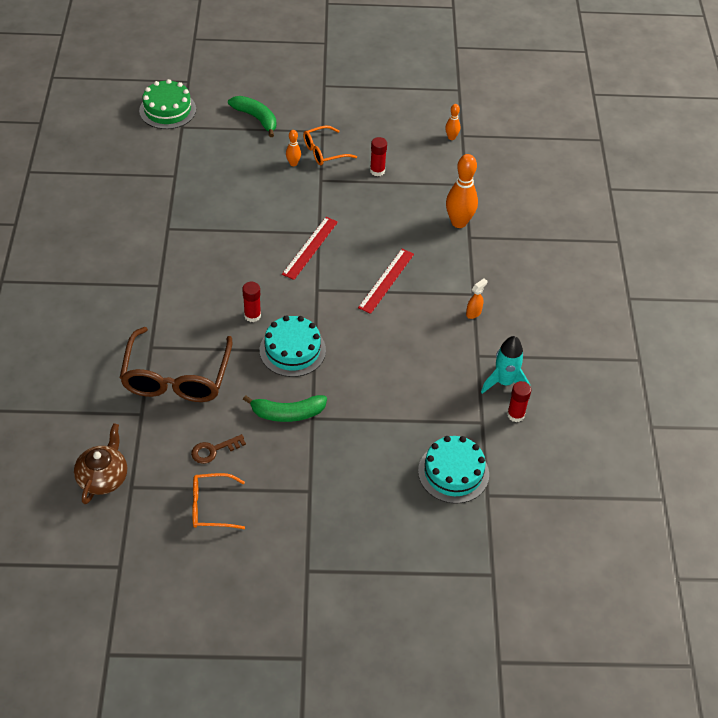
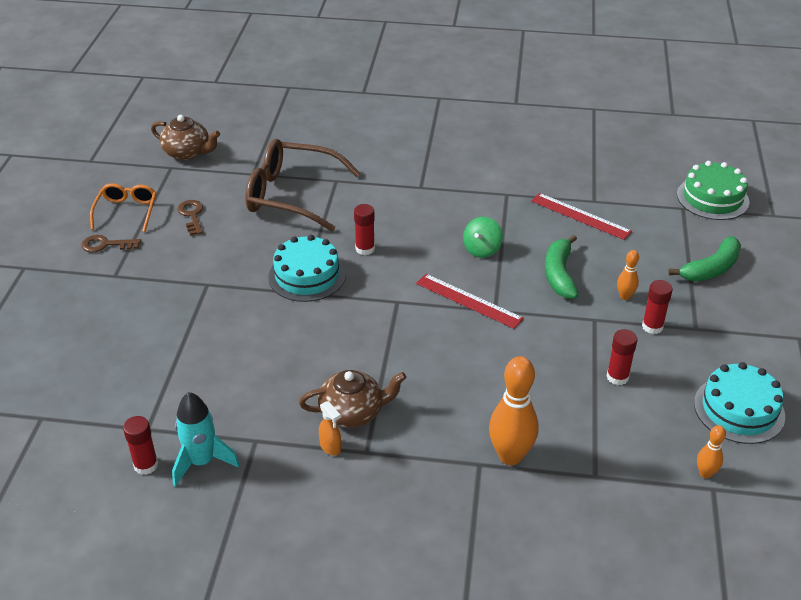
camera: 100 degrees right, 10 degrees down
green banana [243,395,327,422] -> green banana moved to [545,235,579,299]
orange glasses [303,125,357,165] -> red glue stick [642,280,673,334]
red ruler [358,249,414,314] -> red ruler moved to [531,193,632,240]
turquoise cake [418,436,489,504] -> turquoise cake moved to [694,362,785,444]
none -> brown key [81,235,141,252]
none -> brown teapot [299,370,407,428]
none -> green spinning top [463,217,503,258]

